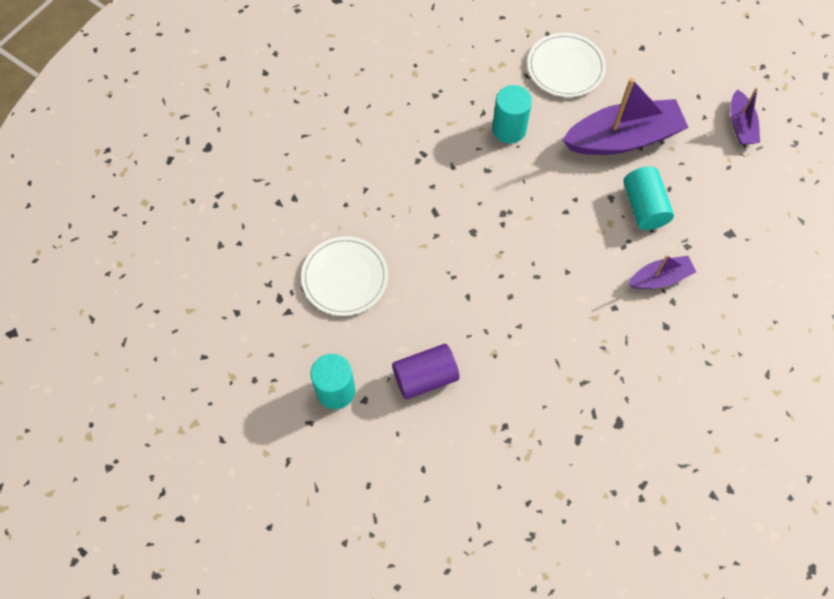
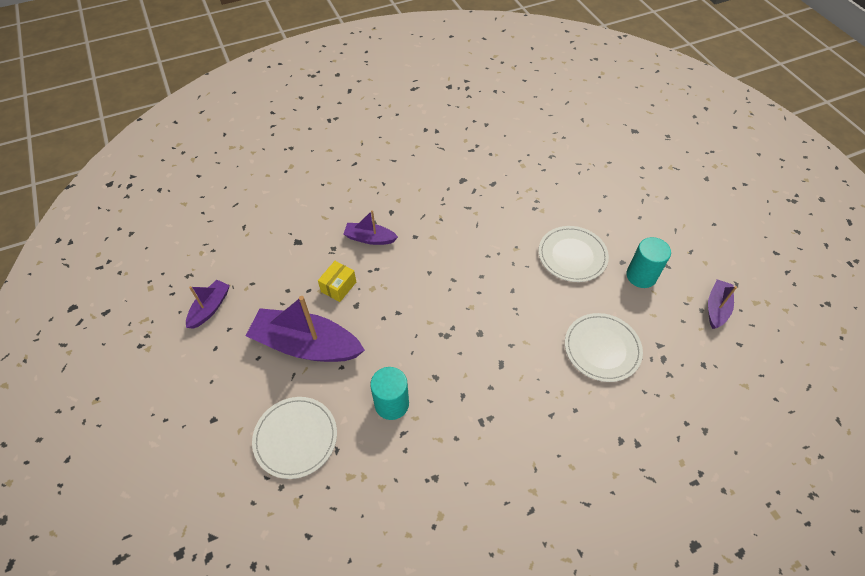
camera: 150 degrees left, 10 degrees down
purple cylinder [392,344,460,400] -> white plate [539,226,609,282]
turquoise cylinder [623,166,674,230] -> yellow box [318,261,356,302]
none -> purple boat [708,280,737,329]

